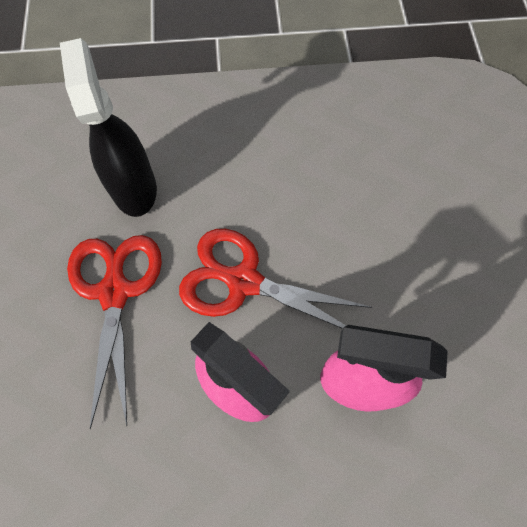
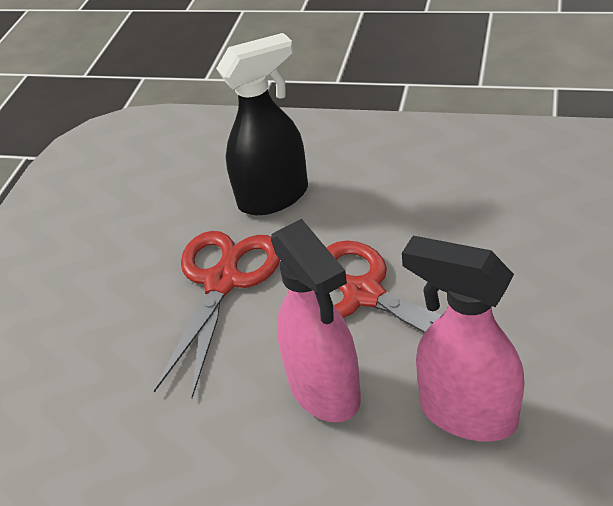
camera: 25 degrees right, 25 degrees down
black spray bottle [60,38,157,217] -> black spray bottle turned 60 degrees clockwise [216,33,308,215]

